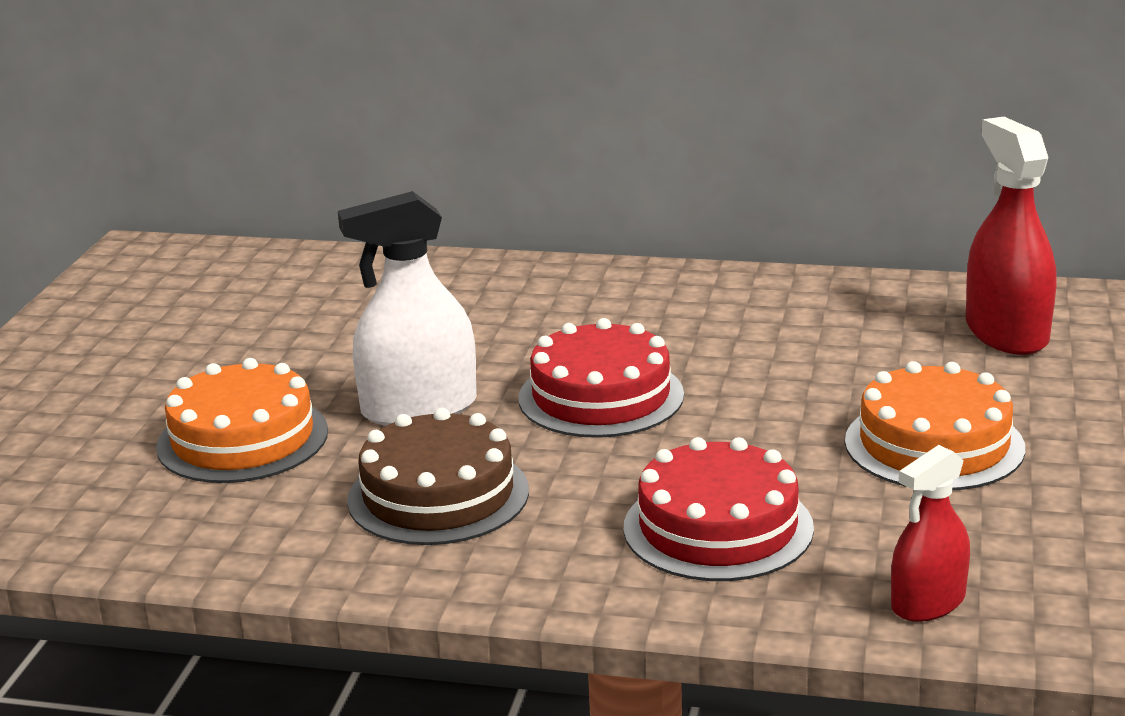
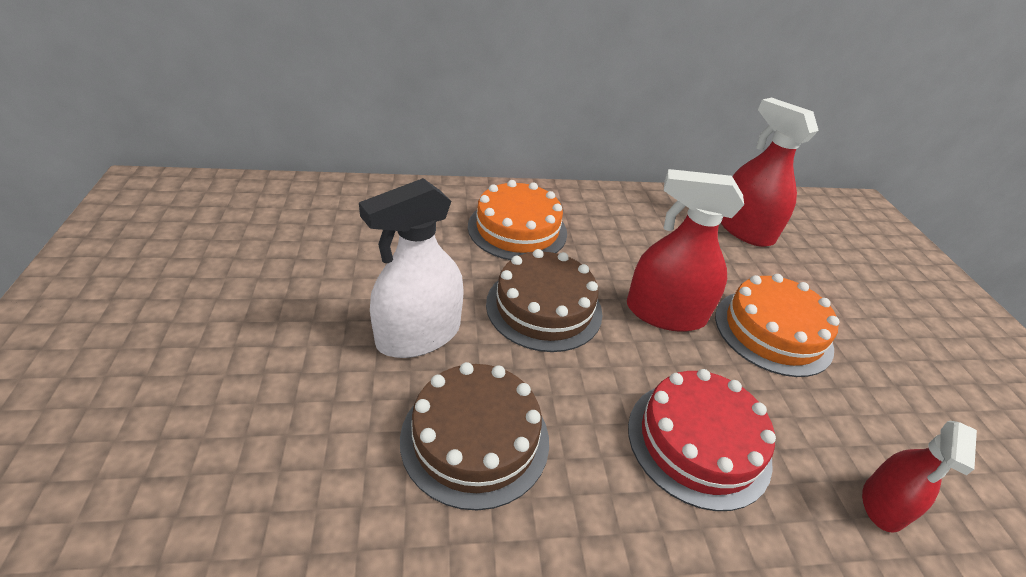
camera: 25 degrees left, 15 degrees up
orange cake [156,358,328,483] -> orange cake moved to [468,180,567,260]
red cake [518,318,684,438] -> brown cake [486,249,603,352]
none -> red spray bottle [627,169,744,332]

